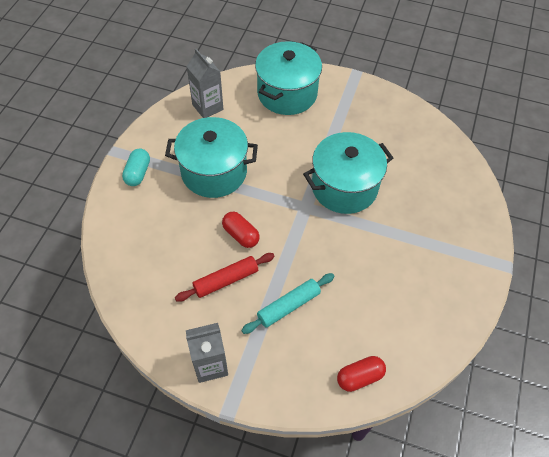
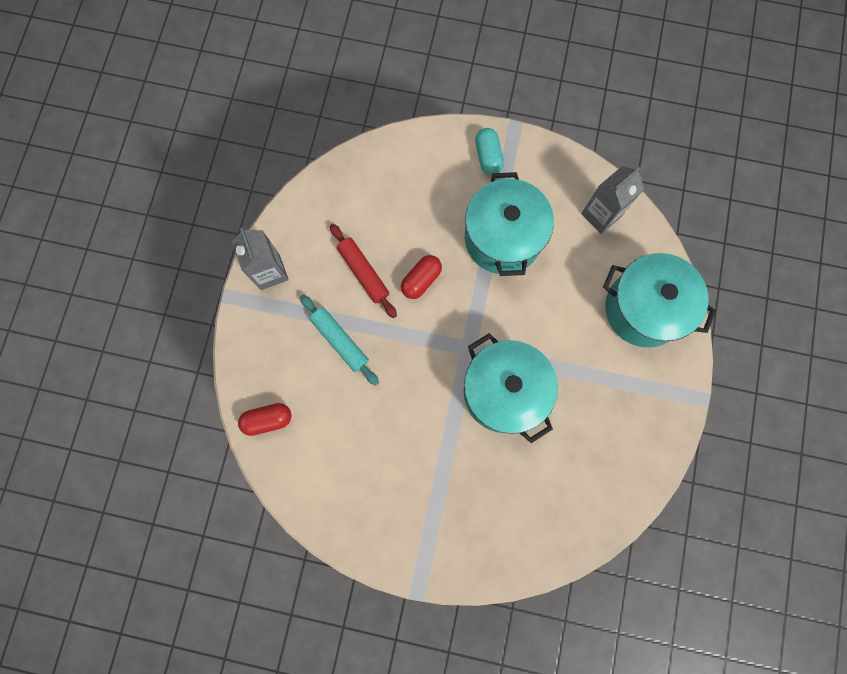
camera: 85 degrees right, 20 degrees up
turquoise capsule [122,148,150,186] -> turquoise capsule turned 75 degrees clockwise [475,128,504,175]
red capsule [337,356,386,392] -> red capsule turned 75 degrees counterclockwise [238,403,292,436]

